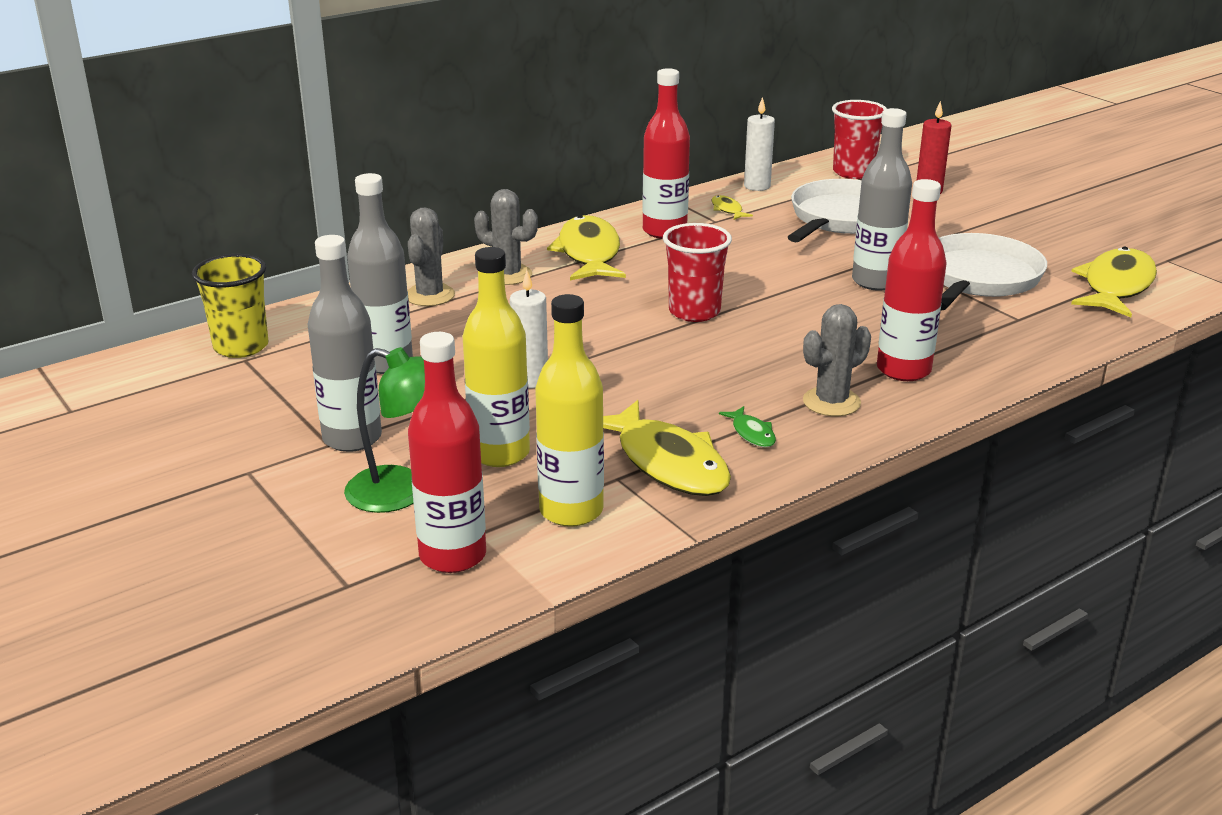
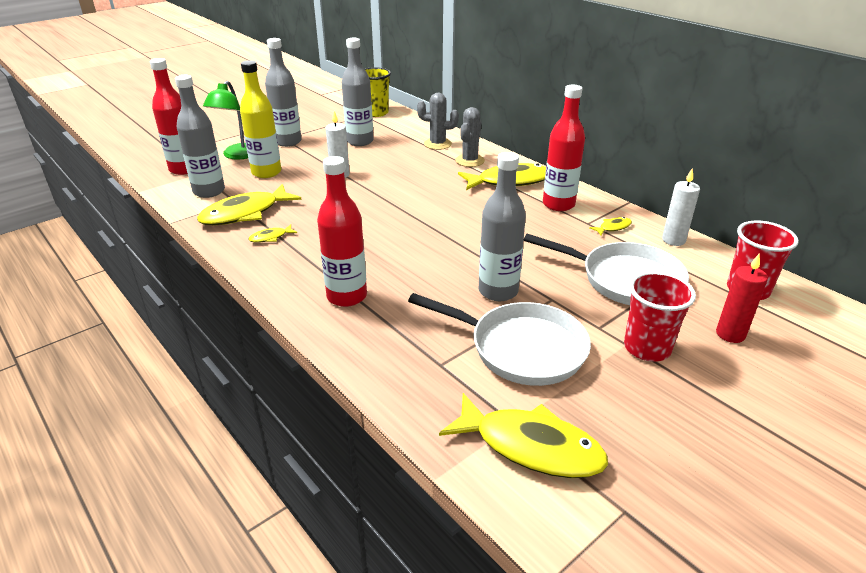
camera: 85 degrees right, 5 degrees up
yellow bottle [535,294,604,527] -> grey bottle [175,75,225,198]
red cup [663,223,732,322] -> red cup moved to [624,271,696,362]
green fish [719,406,776,447] -> yellow fish [249,225,297,243]
grey cactus [803,304,871,416] -> none

